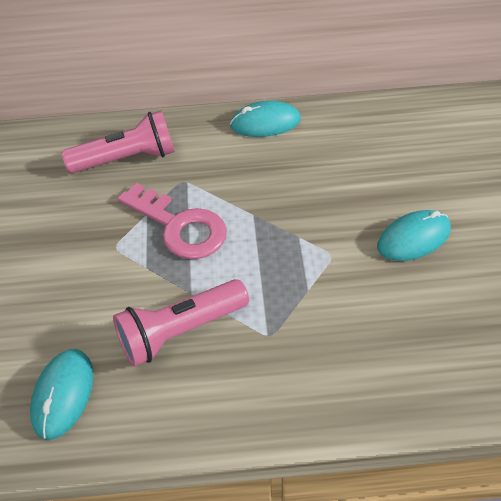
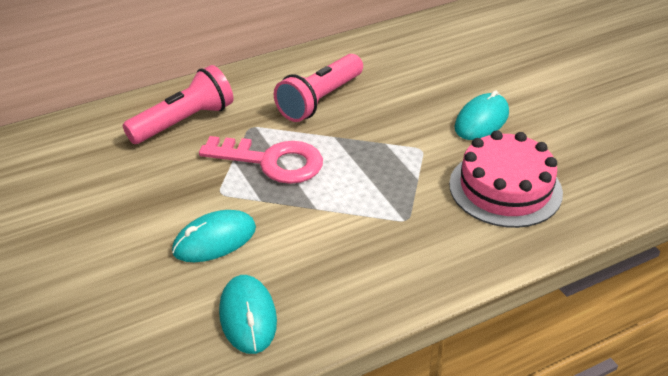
camera: 25 degrees left, 10 degrees down
pink flashlight [113,279,249,367] -> pink flashlight moved to [274,54,363,122]
turquoise mouse [230,101,301,137] -> turquoise mouse moved to [172,210,256,262]
none -> pink cake [449,130,563,228]

